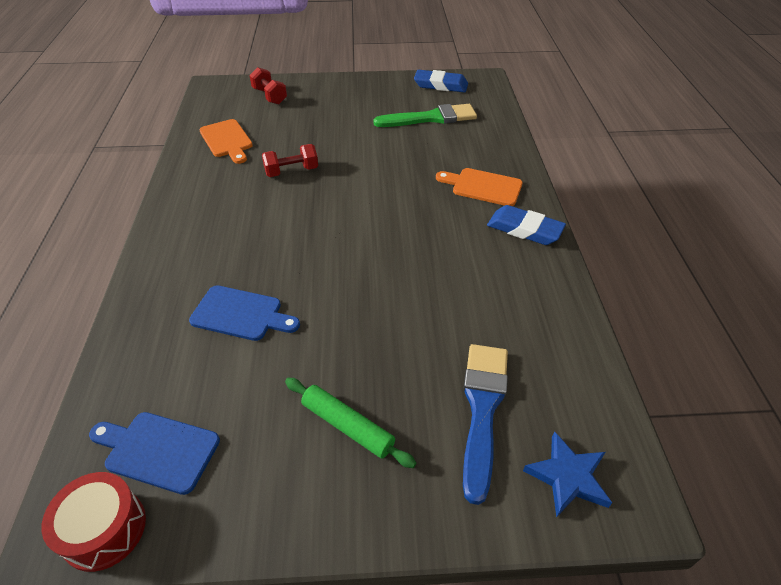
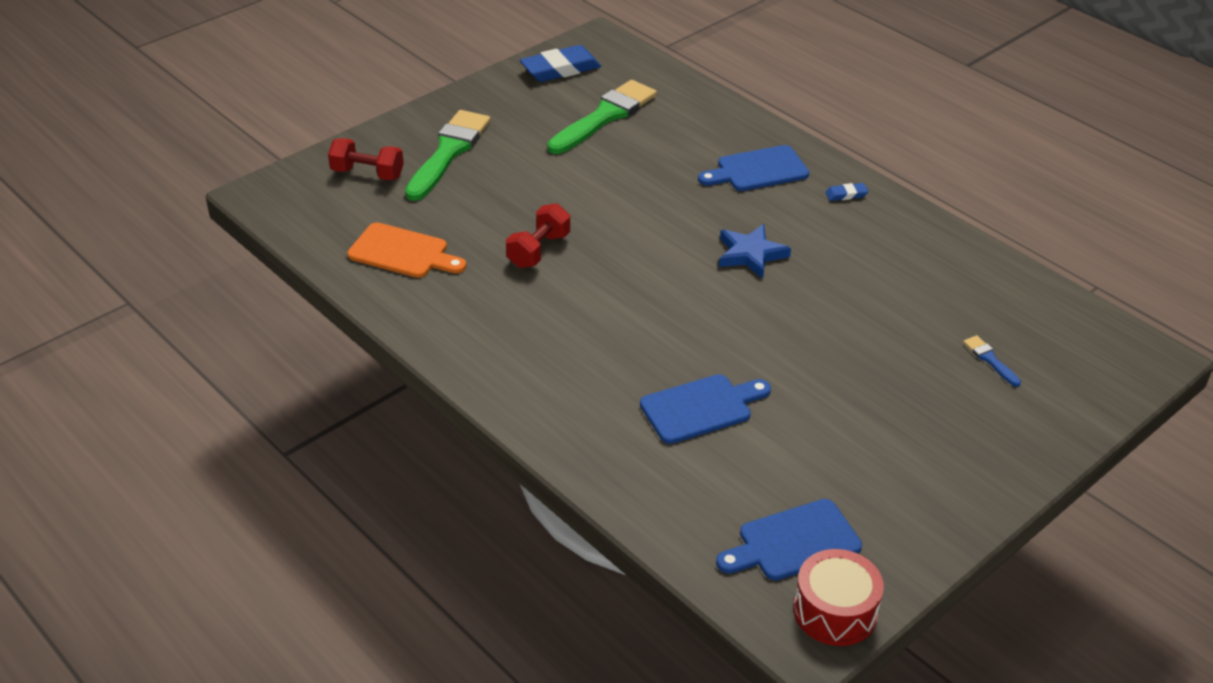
camera: 40 degrees left, 5 degrees down
green rolling pin [285,378,416,468] -> none
orange cutting board [436,168,523,206] -> blue cutting board [698,145,809,191]
blue brush [463,344,508,505] -> blue brush [963,335,1021,387], size x0.43
blue eraser [487,205,566,245] -> blue eraser [825,183,868,201], size x0.46
blue star [523,431,612,517] -> blue star moved to [719,224,791,279]
none -> green brush [405,110,490,201]

